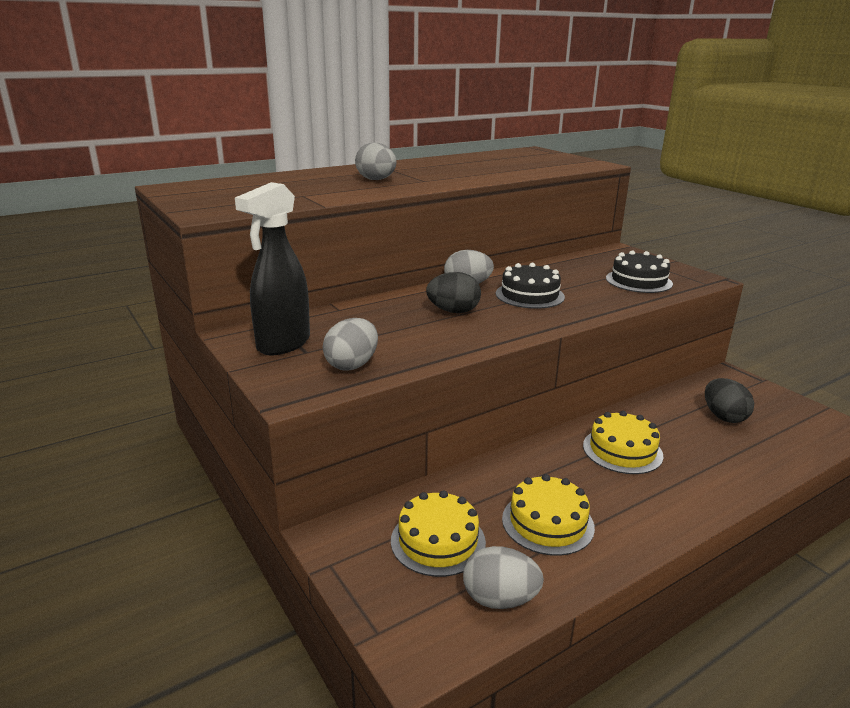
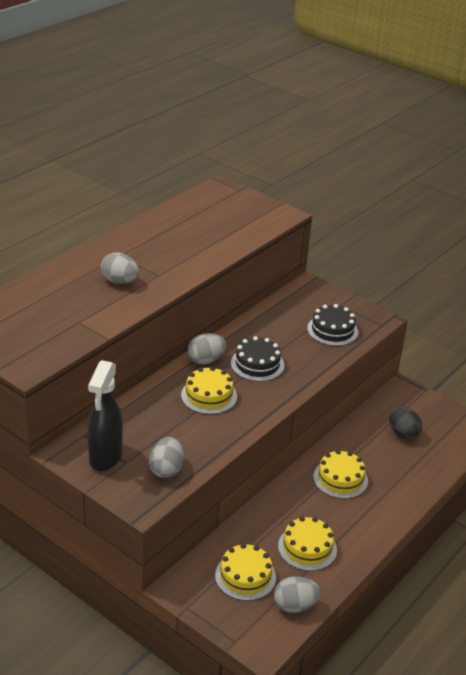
camera: 20 degrees left, 10 degrees up
black egg [426,272,481,313] -> yellow cake [181,366,237,414]

